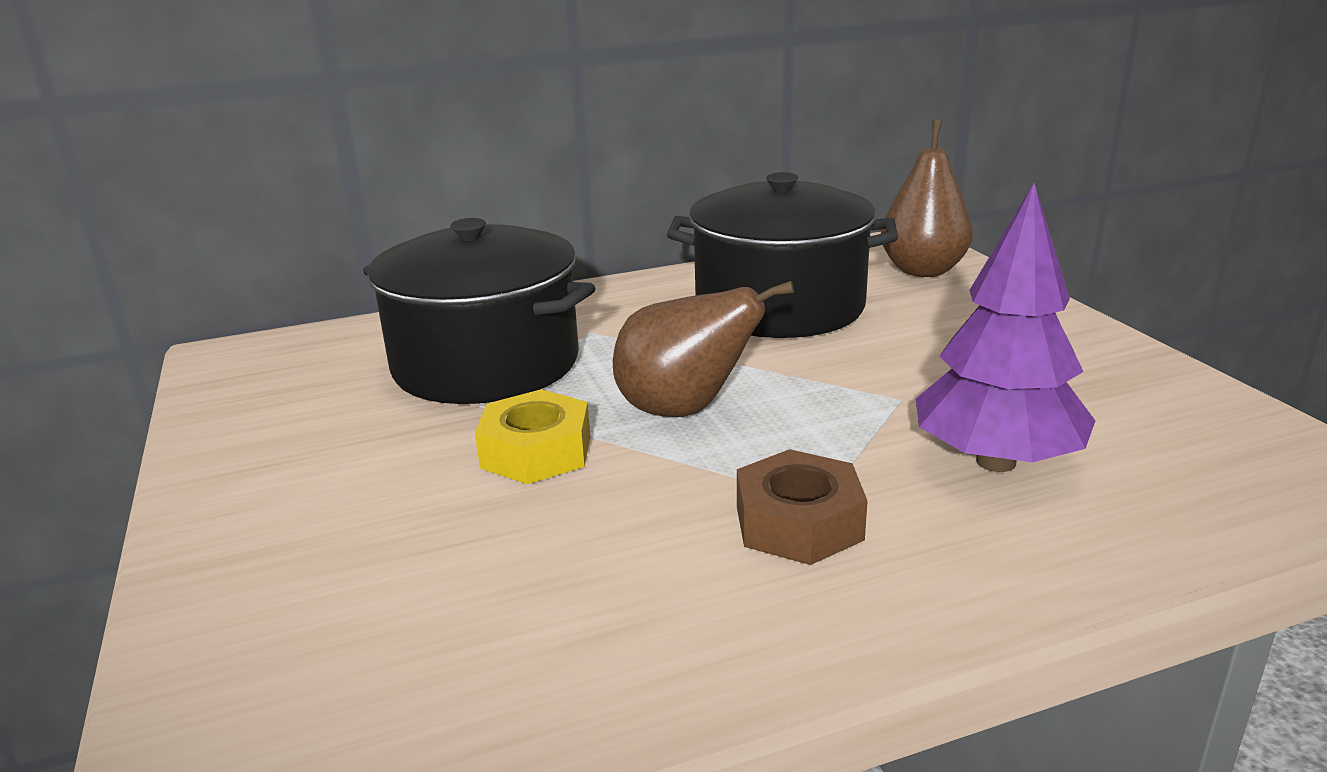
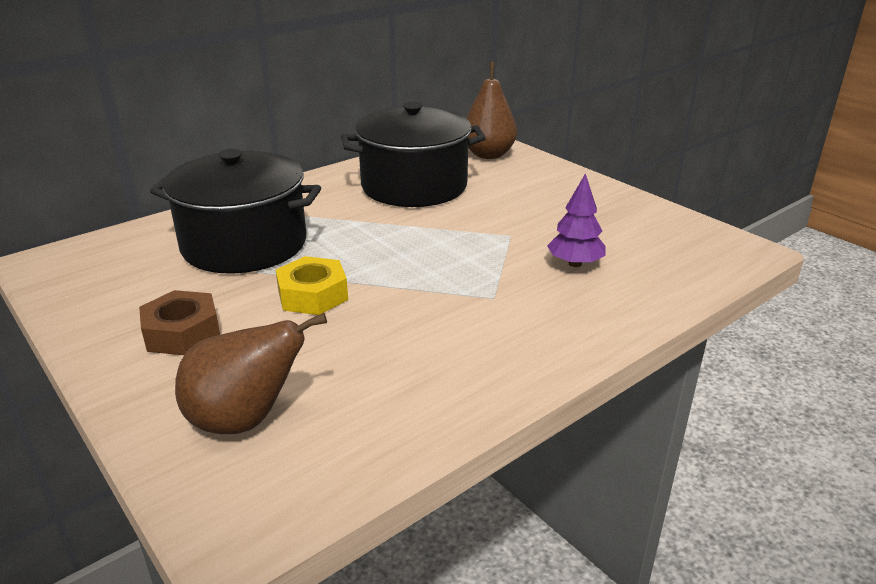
camera: 20 degrees left, 5 degrees up
brown pear [613,281,794,417] -> brown pear moved to [175,313,327,434]
brown nut [737,449,868,565] -> brown nut moved to [139,290,220,355]
purple tree [916,183,1095,472] -> purple tree [547,173,606,267], size x0.62

